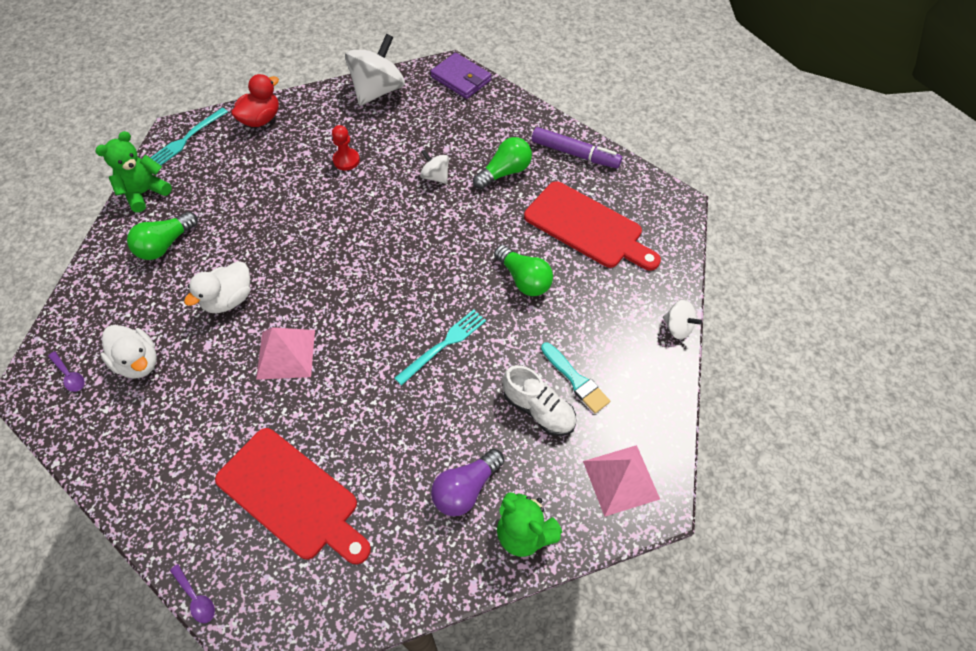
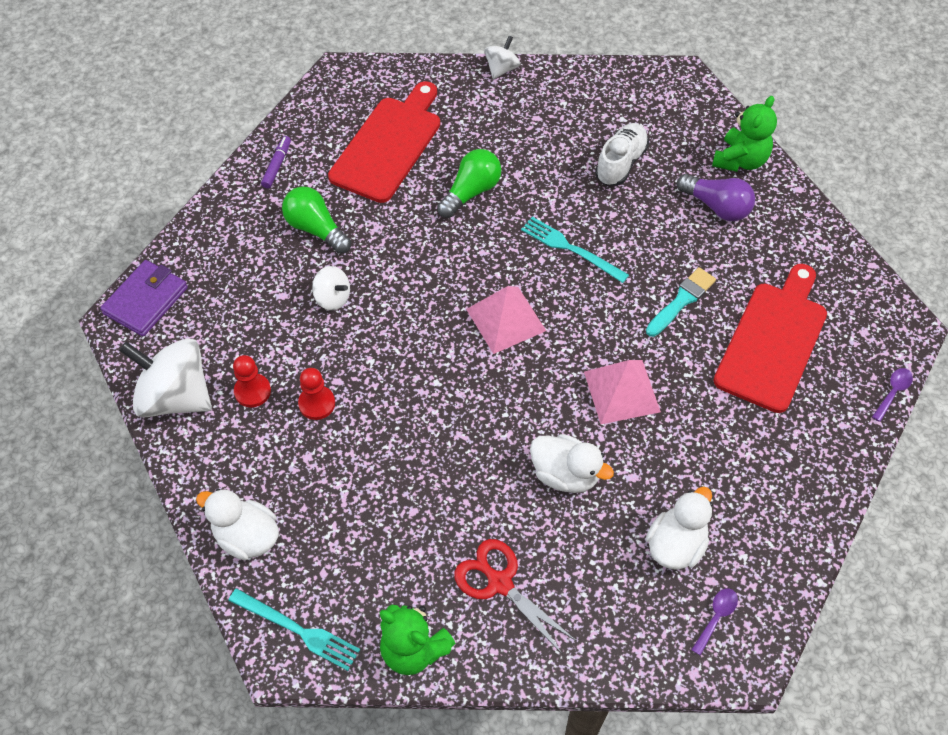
camera: 100 degrees left, 0 degrees up
green light bulb [127,212,198,260] -> red scissors [454,539,577,655]
red duck [231,74,279,127] -> white duck [196,489,279,560]
white spinning top [420,150,449,184] -> white spinning top turned 90 degrees counterclockwise [312,266,350,310]
purple marker [532,127,622,169] -> purple marker [261,136,291,188], size x0.56
turquoise brush [541,343,610,413] -> turquoise brush moved to [646,267,716,337]
pink pyramid [583,445,660,517] -> pink pyramid moved to [466,286,546,354]
none -> red pawn [233,355,271,408]

